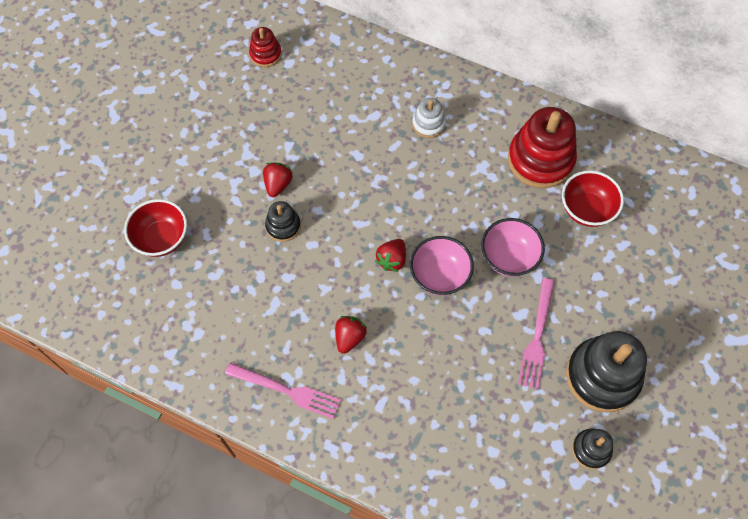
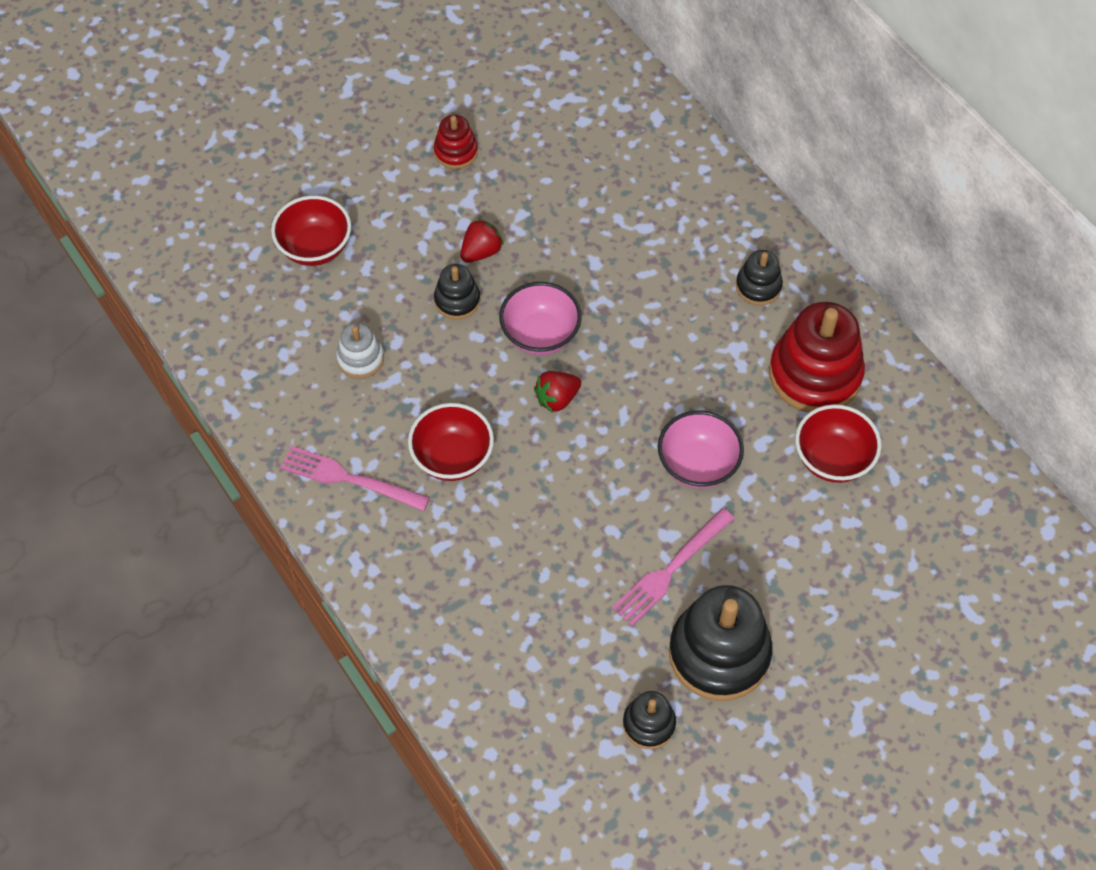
camera: 30 degrees right, 5 degrees down
pink fork [225,363,341,419] -> pink fork turned 150 degrees clockwise [280,446,430,511]
red stacking toy [249,27,282,67] -> red stacking toy moved to [434,115,478,169]
red strawberry [335,316,367,354] -> red bowl [408,403,494,481]
pink bowl [410,236,474,295] -> pink bowl moved to [499,282,582,355]
white stacking toy [412,98,446,138] -> white stacking toy moved to [336,323,384,379]
none -> black stacking toy [736,250,783,305]

